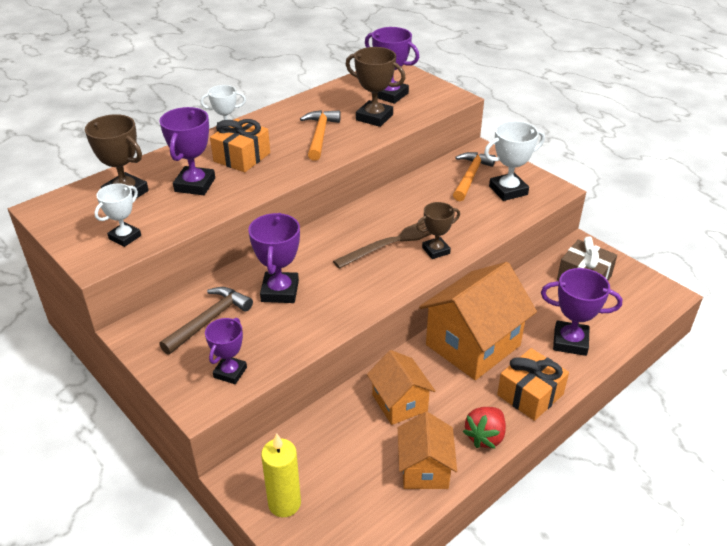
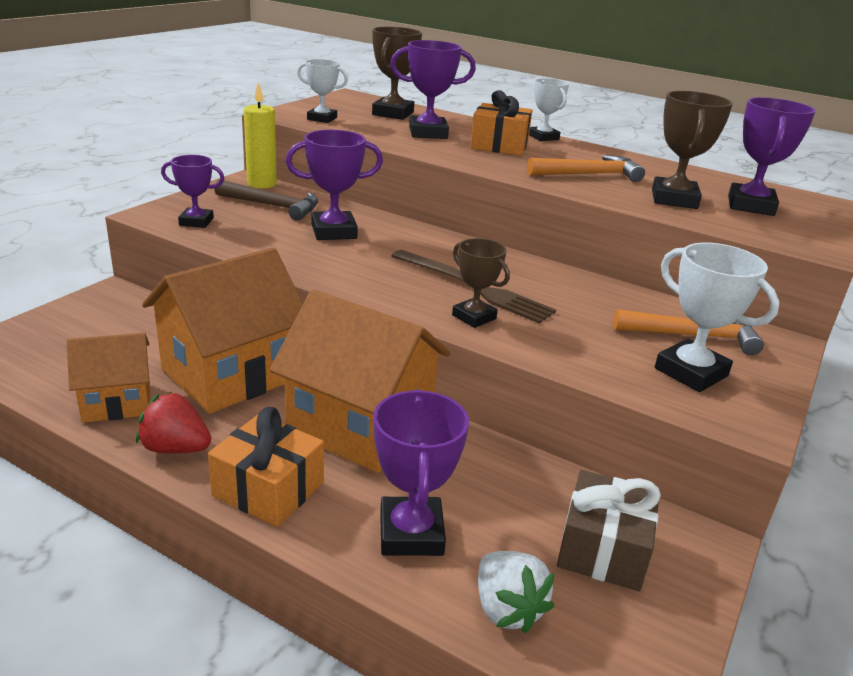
camera: 70 degrees right, 10 degrees down
yellow candle [261,433,301,517] -> yellow candle moved to [244,82,277,189]
orange house [367,350,435,425] -> orange house [142,248,303,414], size x1.74
none -> white strawberry [478,551,555,633]

